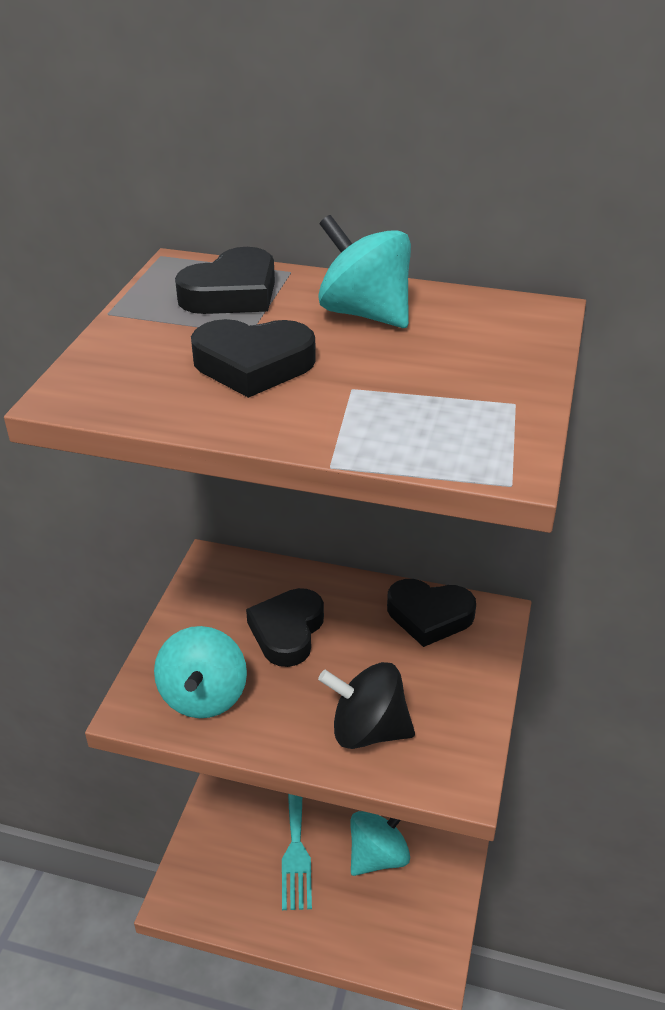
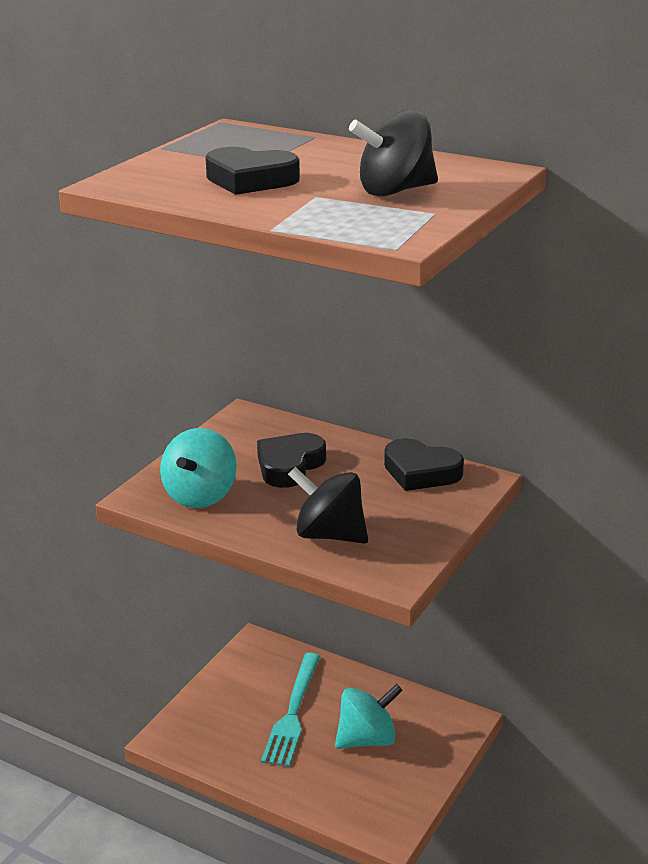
camera: 15 degrees right, 10 degrees down
black heart [175,247,275,314] -> none
turquoise spinning top [318,215,411,328] -> none
none -> black spinning top [349,110,438,196]

